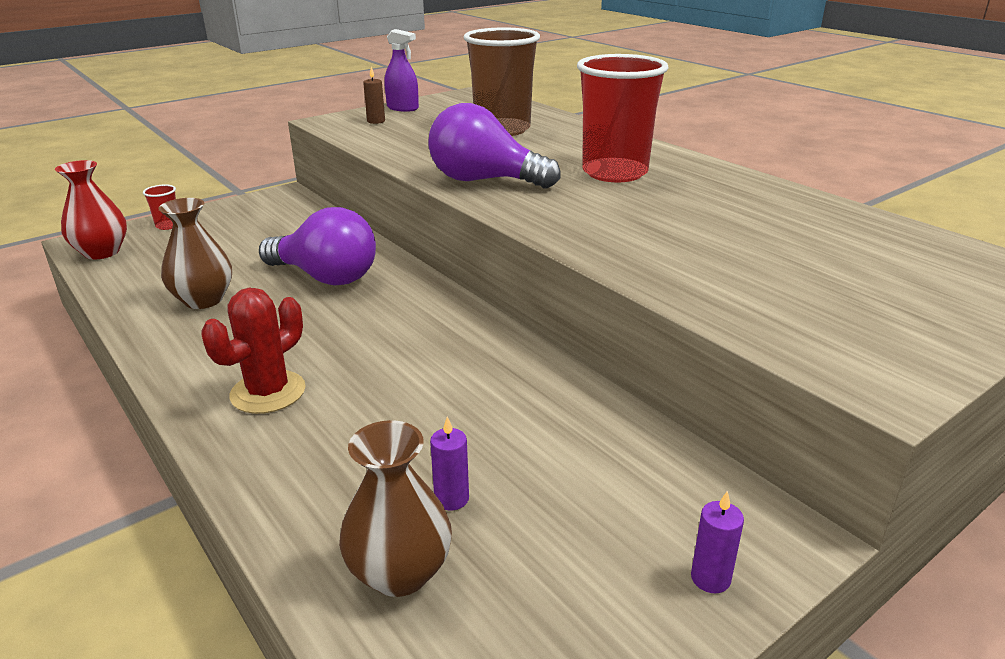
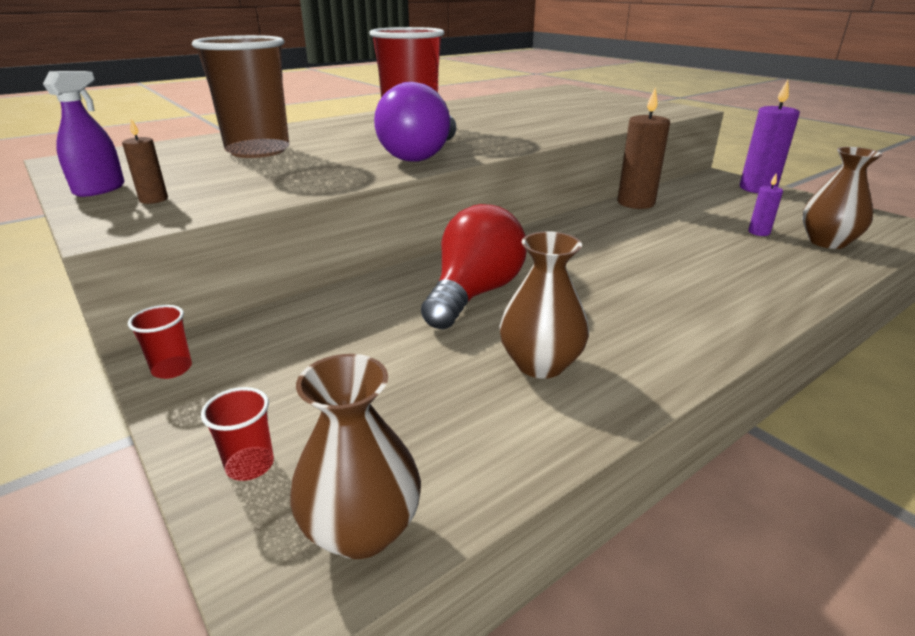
camera: 90 degrees left, 0 degrees up
red vase [55,160,127,260] -> brown vase [290,354,421,559]
red cactus [201,288,305,414] -> none
purple light bulb [259,207,376,286] -> red light bulb [421,204,527,329]
purple candle [691,491,744,593] -> purple candle [740,80,800,193], size x2.04
none -> red cup [128,305,192,379]
none -> brown candle [618,87,670,209]

